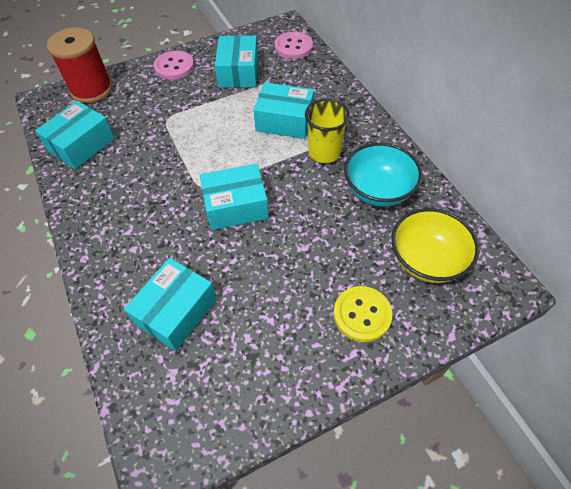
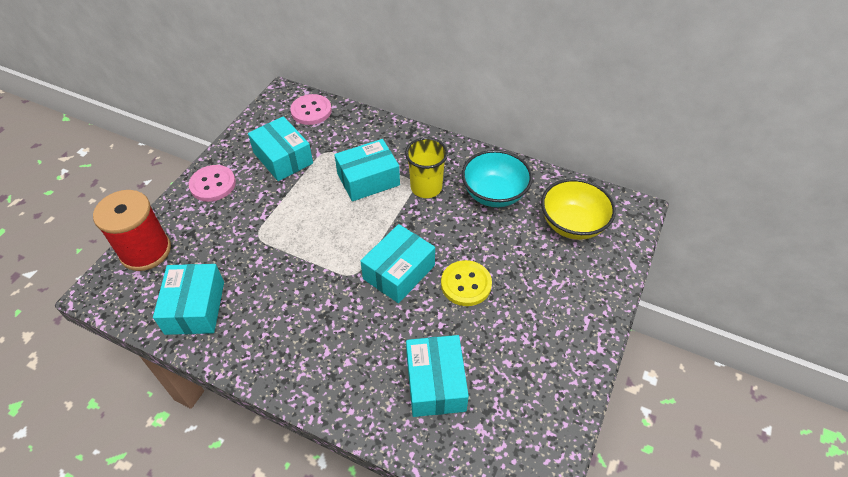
camera: 40 degrees left, 5 degrees down
yellow button [334,286,392,342] -> yellow button moved to [441,260,492,306]

